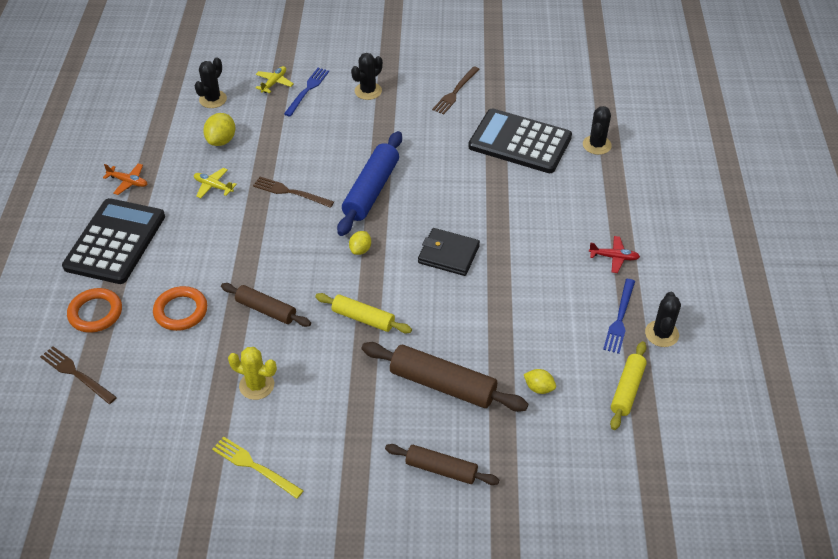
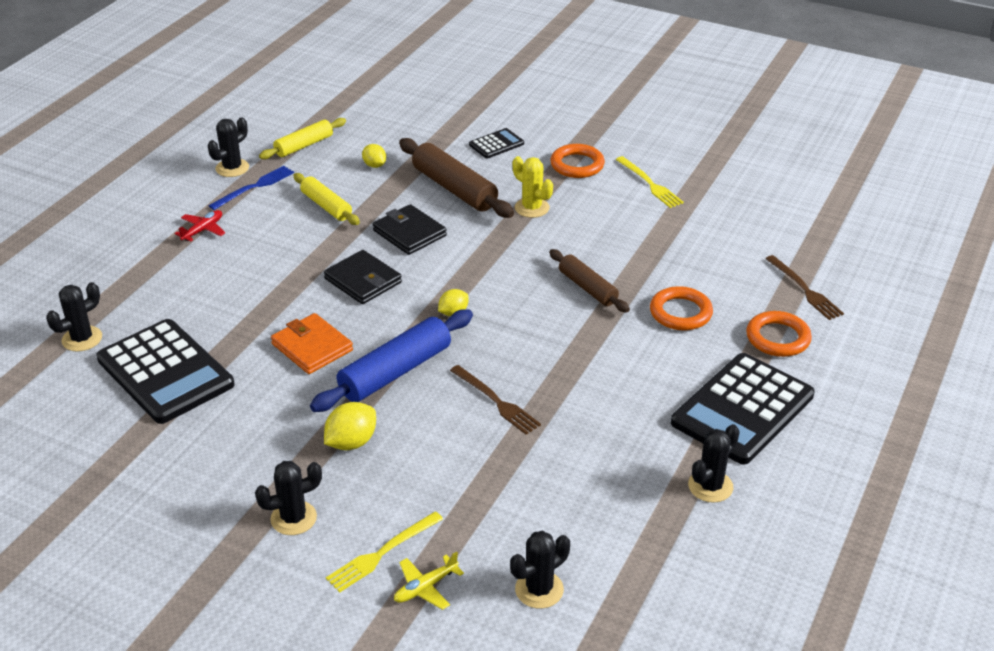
camera: 155 degrees left, 10 degrees down
orange plane [103,163,147,195] -> black cactus [688,424,740,503]
yellow plane [194,168,237,198] -> none
yellow lemon [203,113,235,146] -> yellow lemon moved to [324,402,376,450]
yellow cactus [228,347,277,400] -> yellow cactus moved to [513,156,553,218]
blue fork [284,68,329,117] -> yellow fork [326,511,443,593]
yellow rolling pin [315,293,412,333] -> yellow rolling pin moved to [293,173,360,225]
brown rolling pin [385,444,499,485] -> black calculator [469,128,524,159]
brown fork [432,66,480,114] -> none
red plane [589,236,640,273] -> red plane turned 90 degrees clockwise [175,210,225,242]
none -> orange wallet [271,313,353,374]
none -> black wallet [373,204,447,255]
none -> orange ring [550,144,605,178]

